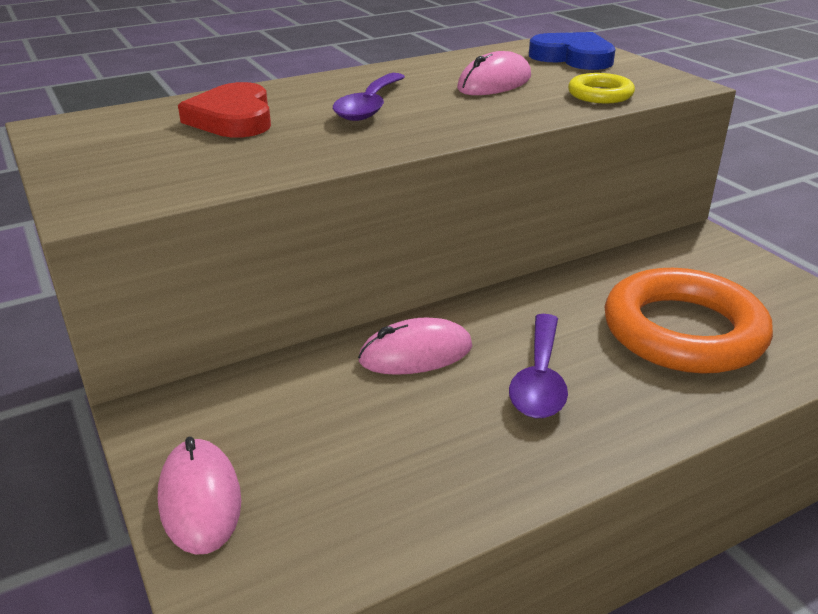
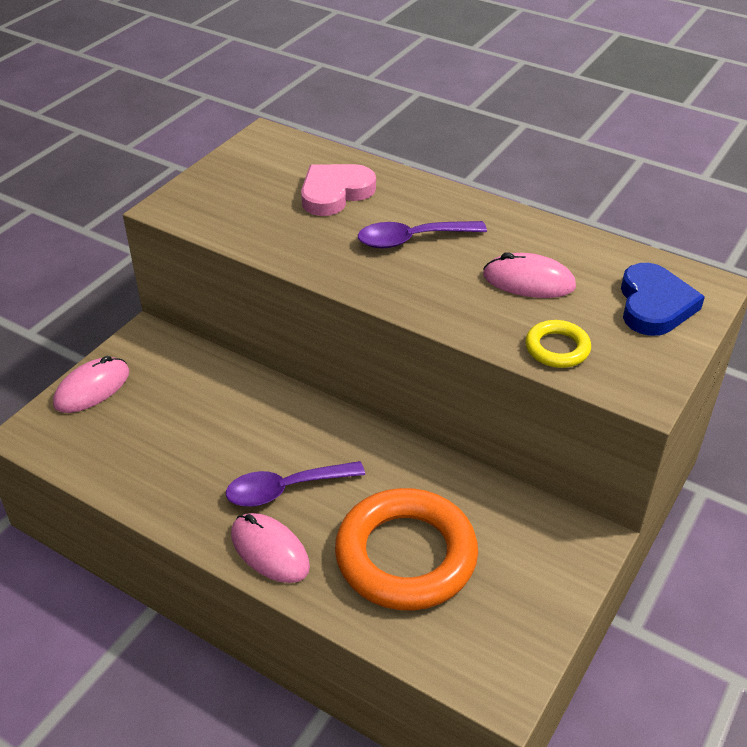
camera: 60 degrees right, 10 degrees up
red heart [178,82,271,138] -> pink heart [301,164,376,216]
pink mouse [358,318,472,375] -> pink mouse moved to [231,513,310,583]

